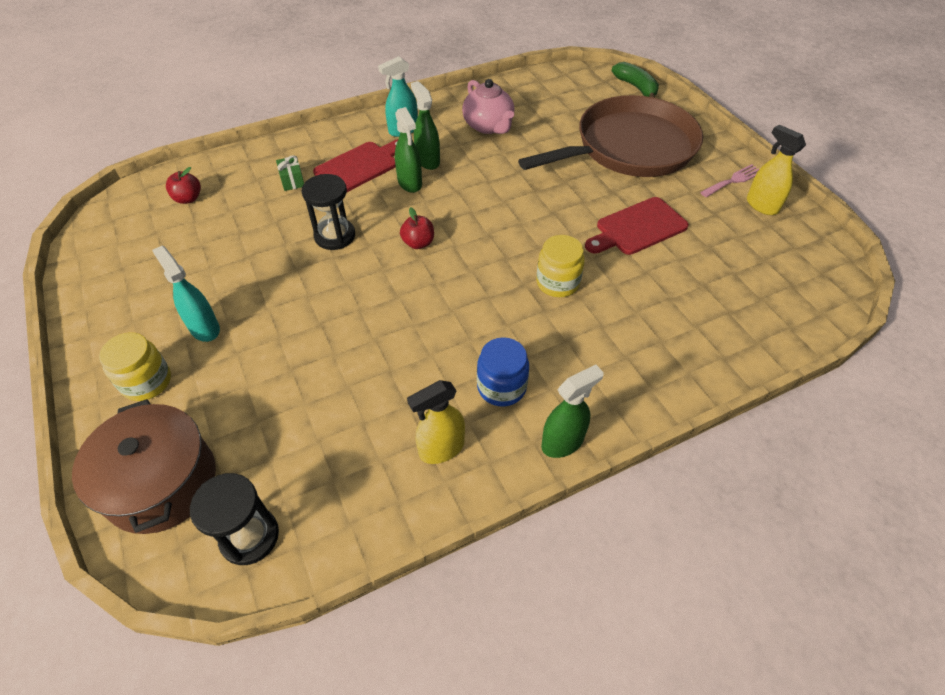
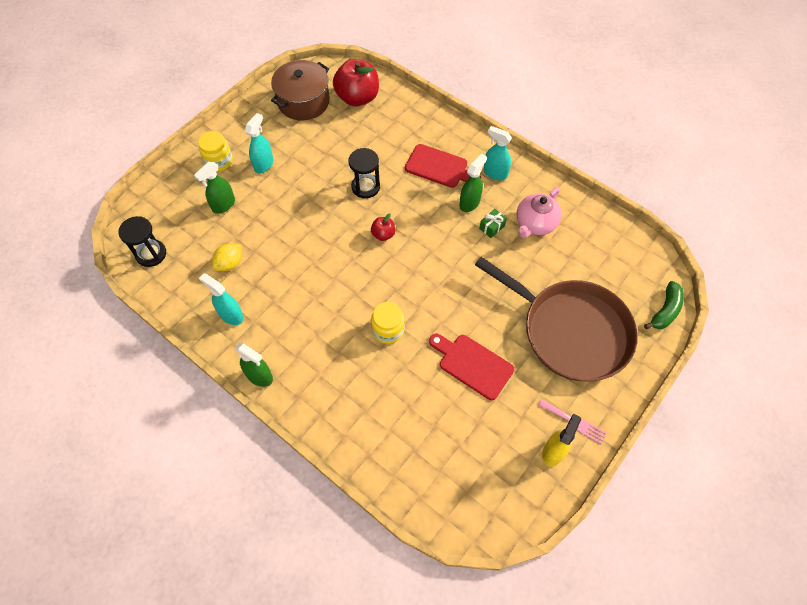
camera: 65 degrees right, 10 degrees up
brown pot [72,399,216,534] -> brown pot moved to [271,60,330,120]
red apple [166,167,201,204] -> red apple [333,59,379,107], size x2.09
green gift [276,155,304,191] -> green gift moved to [479,209,507,238]
green spray bottle [395,107,422,193] -> green spray bottle moved to [194,162,235,214]
yellow spray bottle [407,380,465,464] -> turquoise spray bottle [199,273,244,325]
blue jar [477,337,529,406] -> none
none -> yellow lemon [212,244,241,271]

